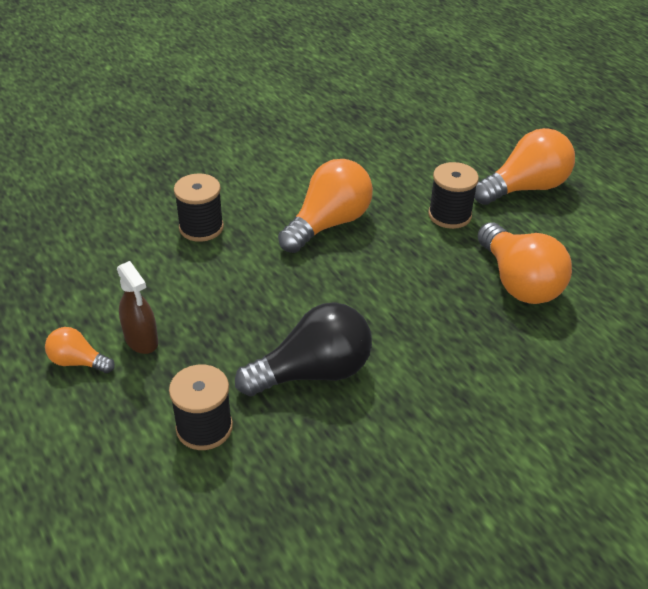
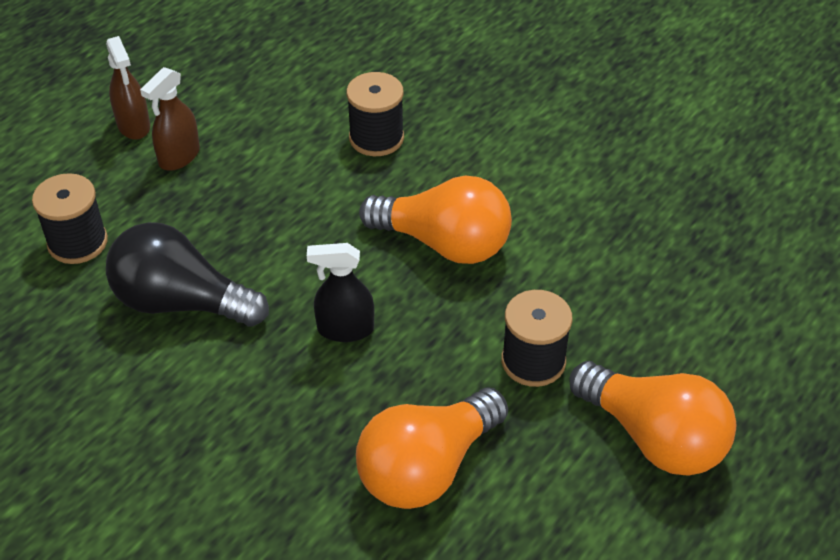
camera: 70 degrees right, 5 degrees up
orange light bulb [45,327,115,373] -> brown spray bottle [106,36,150,140]
black light bulb [235,302,372,396] -> black light bulb turned 150 degrees clockwise [106,222,269,327]
none -> black spray bottle [307,243,374,342]

